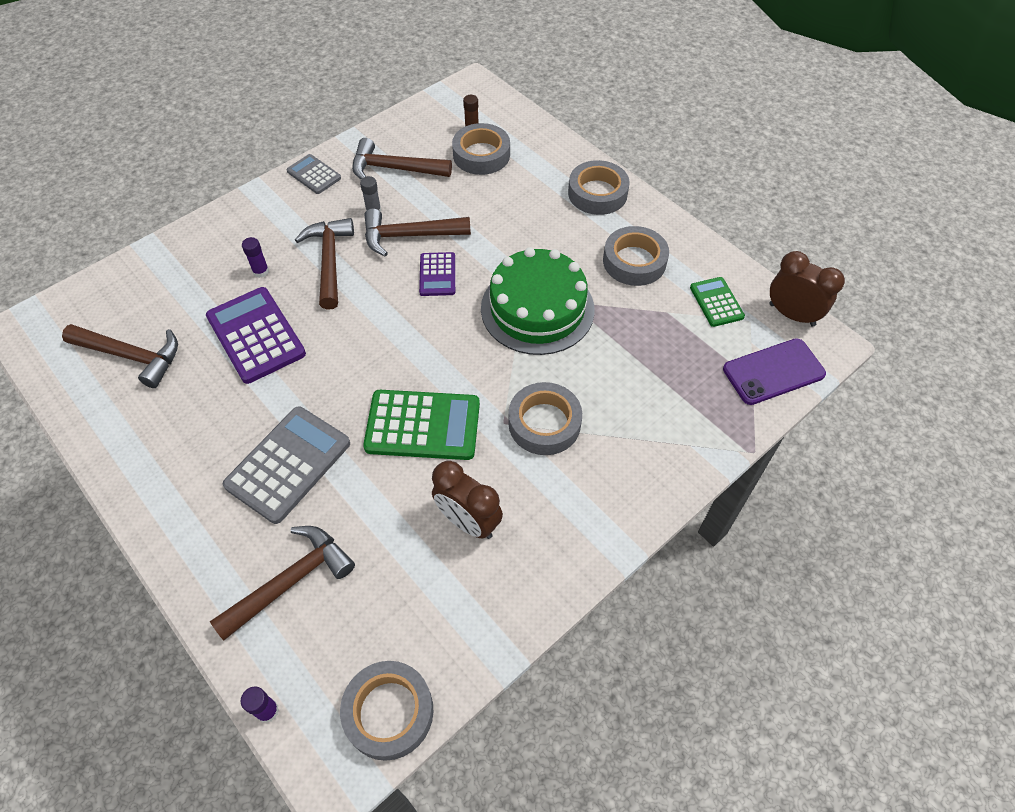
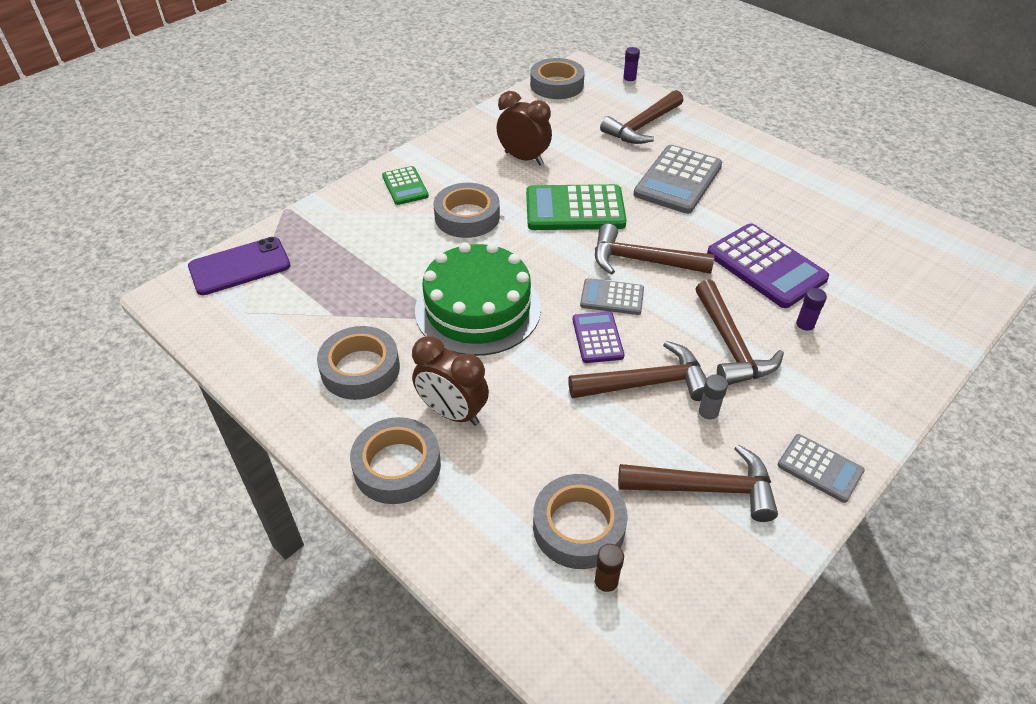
camera: 175 degrees right, 10 degrees down
brown hammer [62,324,178,388] -> brown hammer moved to [595,224,715,275]
green calculator [690,277,745,327] -> green calculator moved to [382,166,429,205]
brown clock [770,251,845,327] -> brown clock moved to [412,336,489,426]
none -> grey calculator [580,278,644,315]

